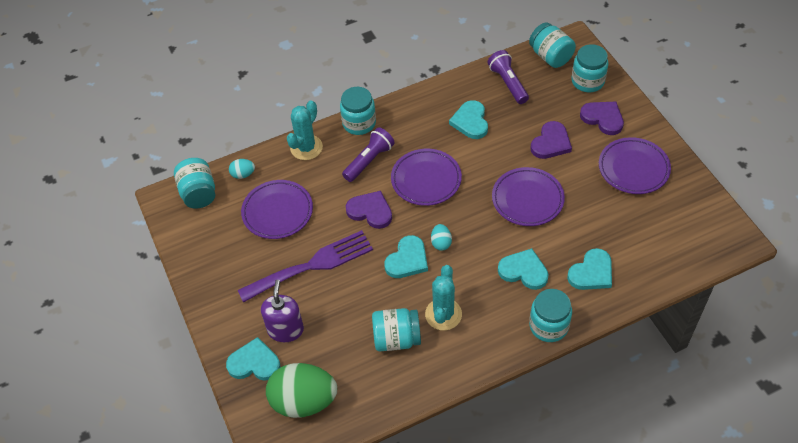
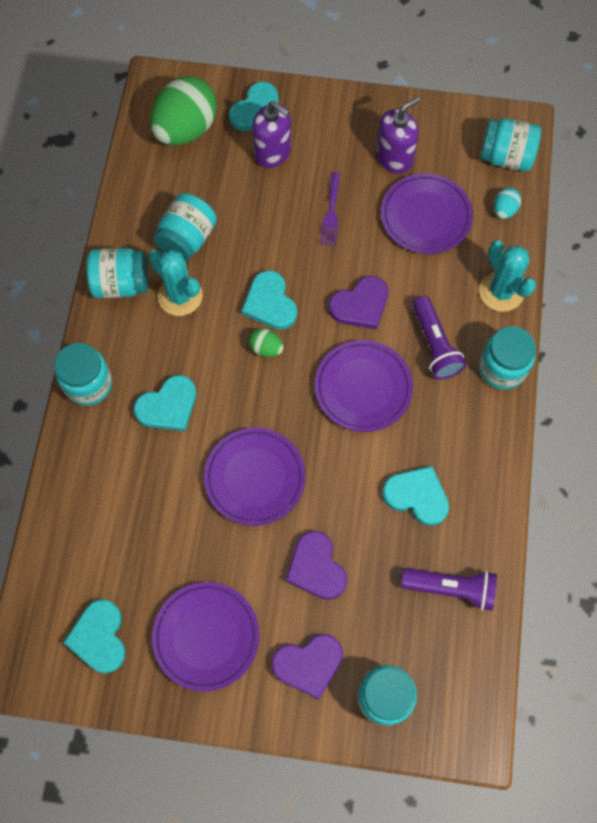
camera: 120 degrees right, 15 degrees up
purple fork [238,230,373,303] -> purple fork [320,172,340,246], size x0.48
turquoise egg [431,224,452,251] -> green egg [249,328,283,357]
turquoise jar [529,23,576,68] -> turquoise jar moved to [86,248,148,298]
turquoise heart [567,248,612,290] -> turquoise heart moved to [63,600,126,673]
none -> purple soap dispenser [376,97,420,174]

